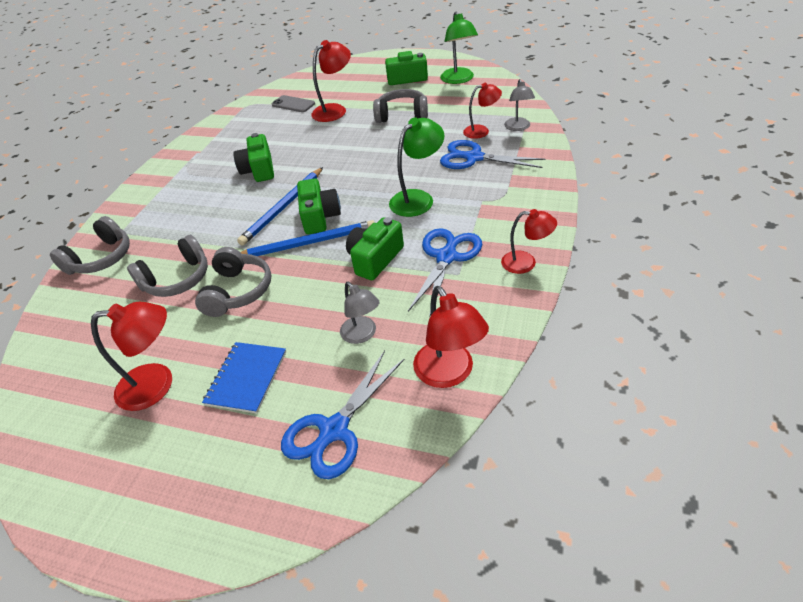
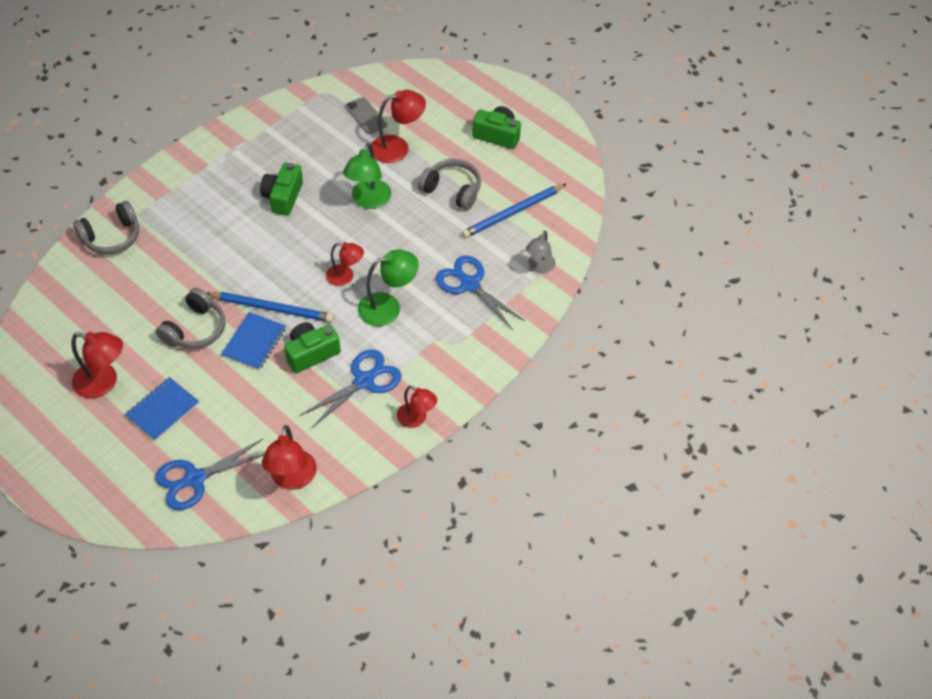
camera: 20 degrees right, 10 degrees up
grey headphones [127,235,208,297] -> none
blue pencil [237,167,323,246] -> blue pencil moved to [462,184,566,238]
green camera [297,178,341,234] -> none
grey lamp [340,282,380,344] -> none
green lamp [440,12,478,84] -> green lamp moved to [343,143,391,209]
red lamp [463,83,502,139] -> red lamp moved to [326,242,364,286]
none -> blue notebook [221,312,286,370]

